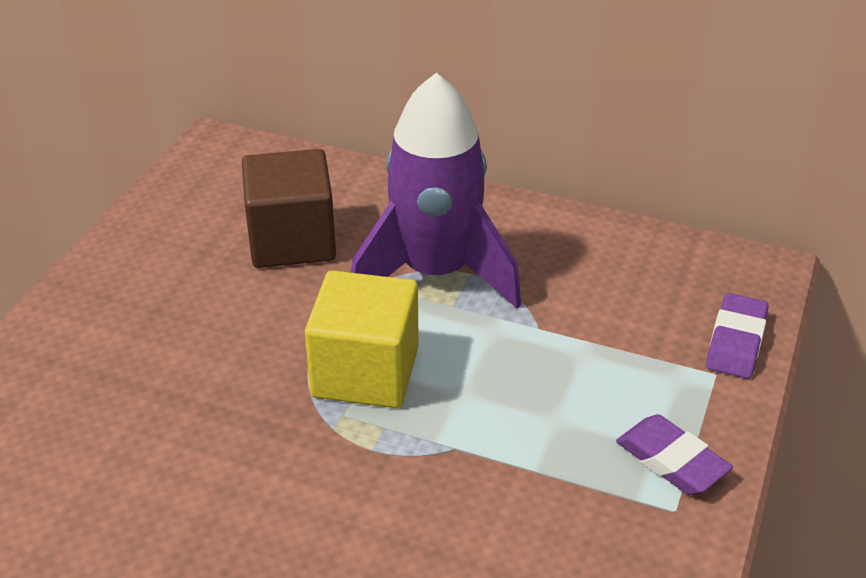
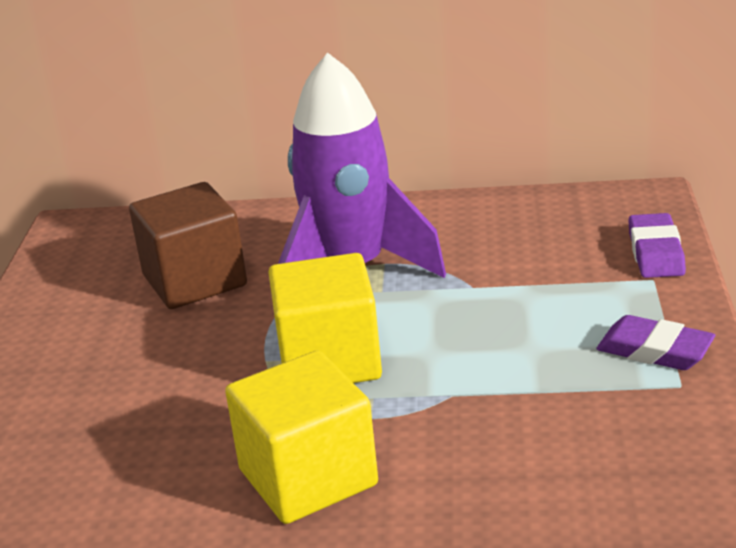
camera: 15 degrees left, 10 degrees down
none -> yellow cube [225,351,378,524]

